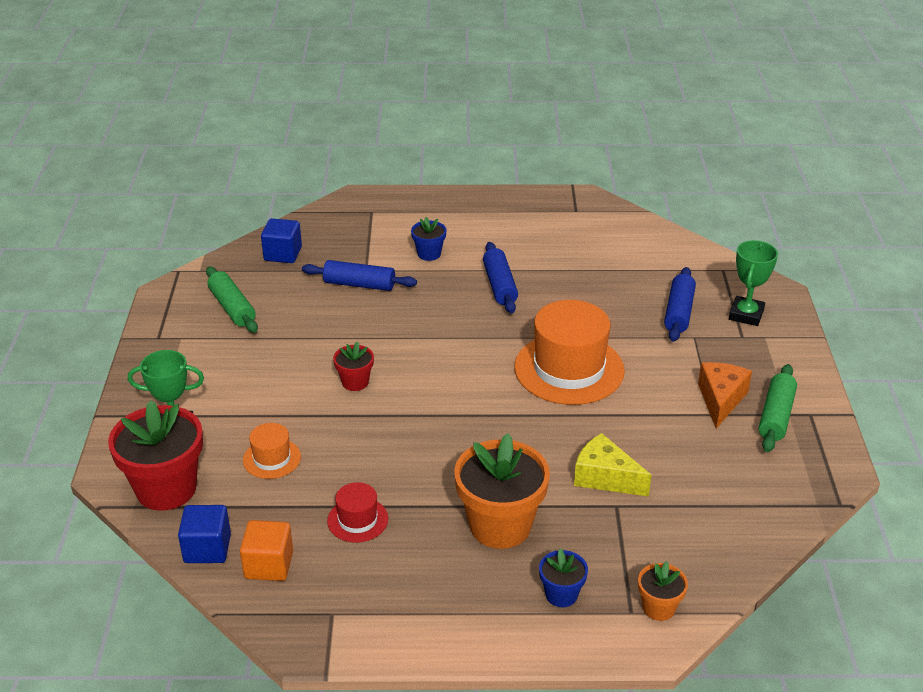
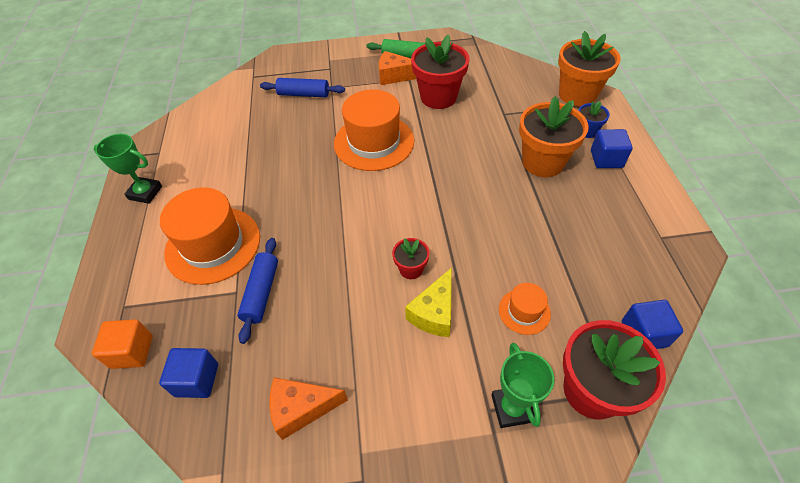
camera: 95 degrees left, 15 degrees up
green rolling pin [206,266,258,333] -> orange cheese [269,377,348,440]
orange cube [240,520,293,581] -> orange cube moved to [92,319,153,369]
red hat [327,482,388,543] -> none
blue flower pot [411,217,446,261] -> orange hat [160,187,260,285]
blue rolling pin [483,242,518,313] -> none
yellow cheese [574,433,651,497] -> yellow cheese moved to [405,268,452,337]
orange flower pot [638,561,688,621] -> orange flower pot [558,31,621,107], size x2.02
green trophy [729,240,778,326] -> green trophy moved to [94,134,162,204]
none -> red flower pot [411,34,470,109]
none -> blue cube [591,129,633,168]

